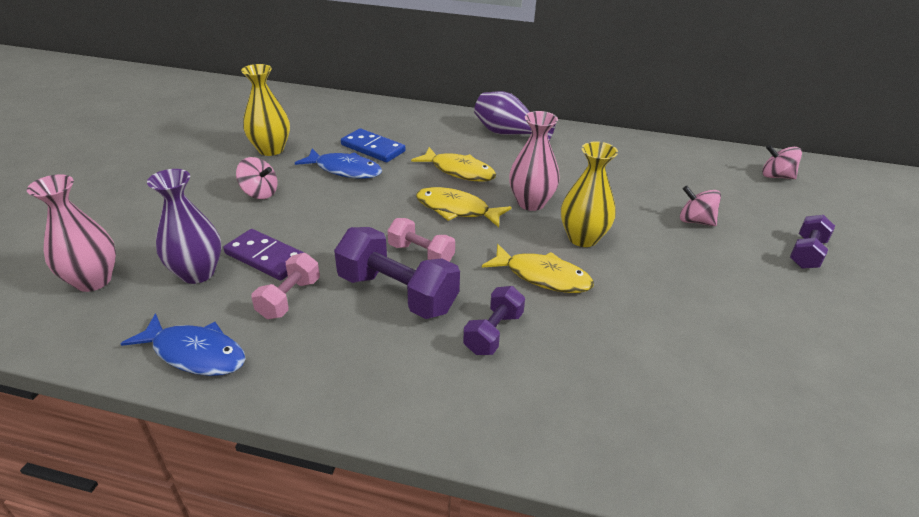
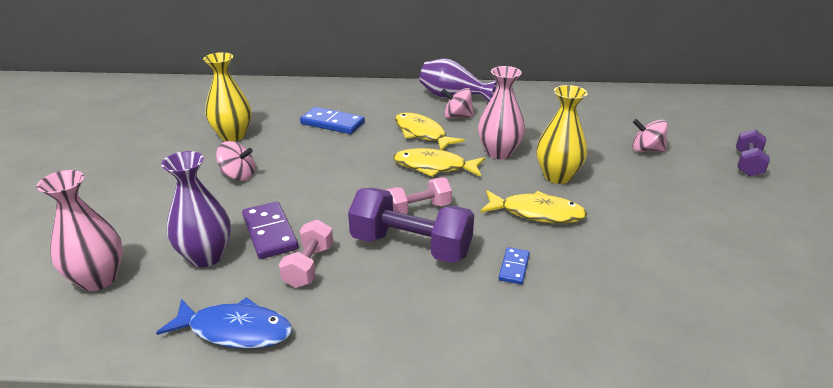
camera: 10 degrees left, 5 degrees down
purple domino [223,229,304,281] -> purple domino turned 45 degrees clockwise [242,201,298,259]
blue fish [295,148,382,179] -> none
pink dumbbell [387,218,455,262] -> pink dumbbell turned 45 degrees counterclockwise [386,177,452,214]
yellow fish [411,147,496,182] -> yellow fish turned 150 degrees counterclockwise [395,113,465,150]
purple dumbbell [463,286,525,355] -> blue domino [499,247,530,285]
pink spinning top [762,145,802,179] -> pink spinning top moved to [441,88,474,118]

